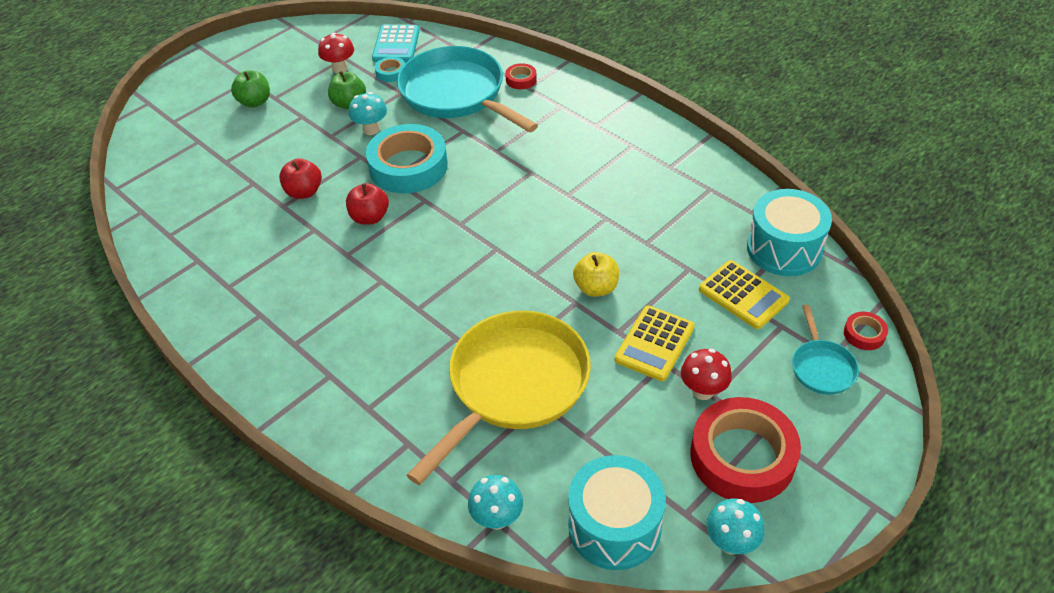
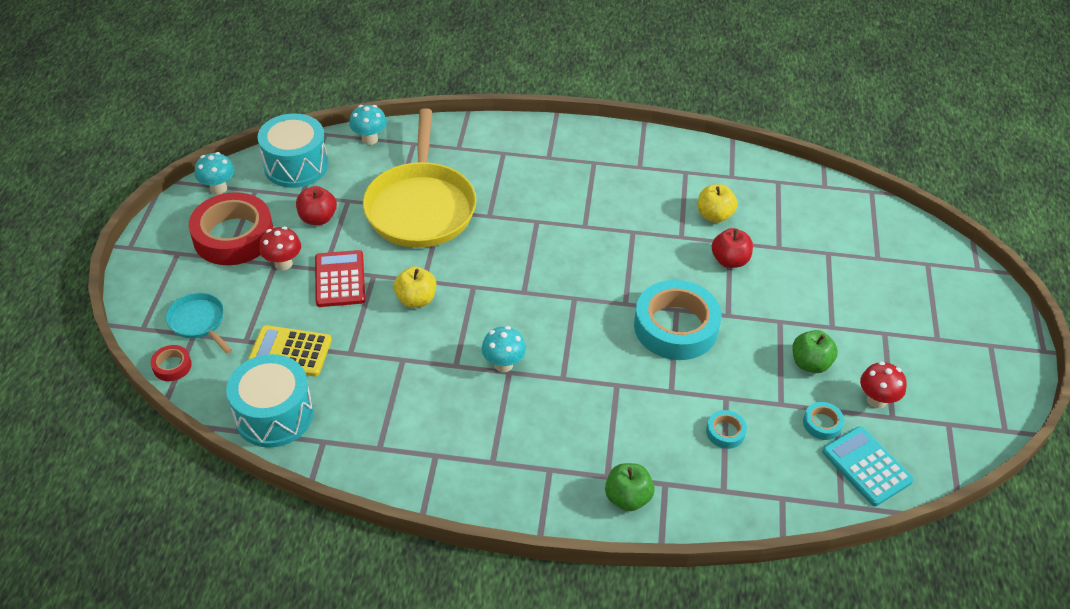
camera: 140 degrees right, 0 degrees up
green apple [231,70,270,108] -> green apple moved to [605,463,655,511]
red apple [346,183,389,225] -> red apple moved to [296,186,337,225]
turquoise mushroom [349,92,387,135] -> turquoise mushroom moved to [481,326,526,372]
turquoise pan [397,46,538,132] -> turquoise tape [706,410,747,449]
red tape [505,63,537,89] -> none
yellow calculator [614,306,695,381] -> red calculator [315,250,365,307]
none -> yellow apple [698,184,738,223]

